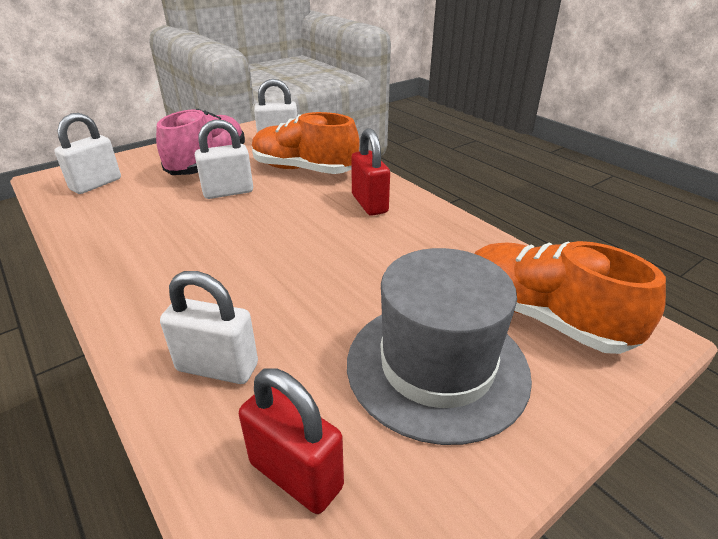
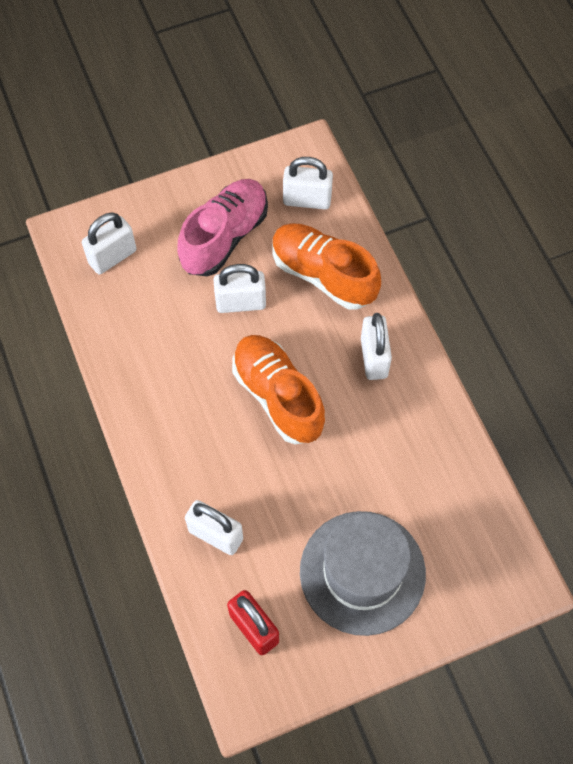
camera: 15 degrees right, 30 degrees up
red padlock [351,128,390,216] -> white padlock [361,313,392,380]
orange shoe [474,241,666,354] -> orange shoe moved to [232,335,325,444]

